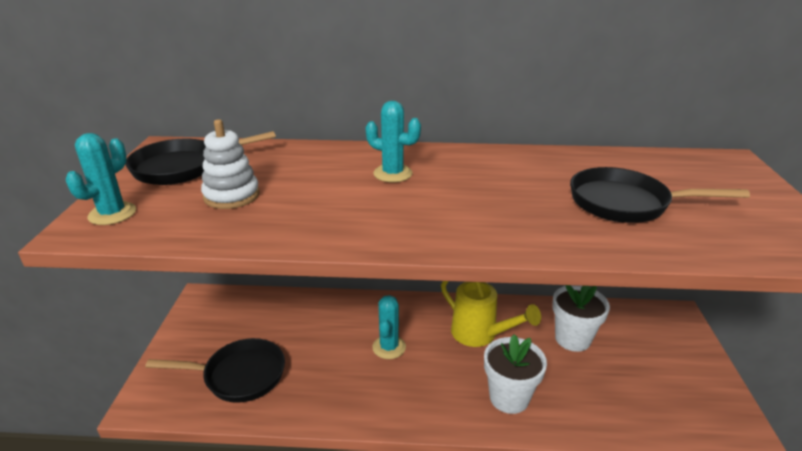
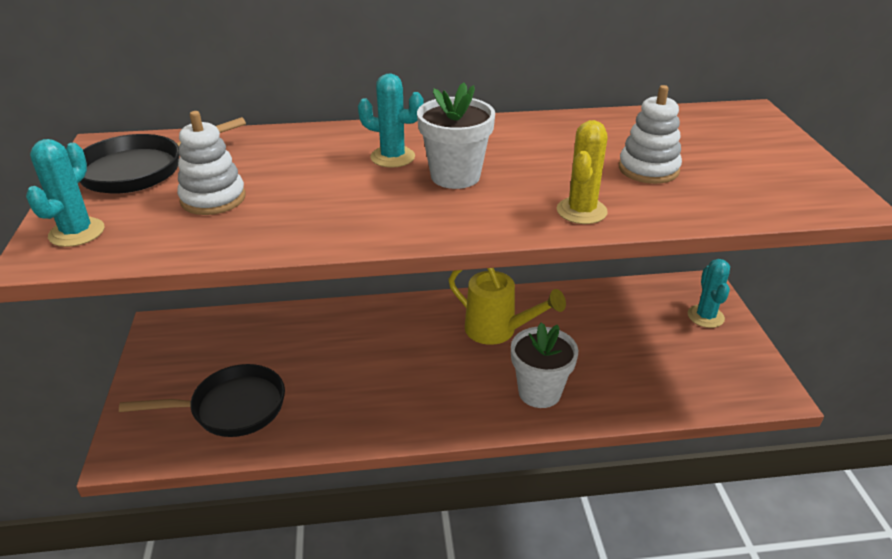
camera: 10 degrees left, 5 degrees up
turquoise cactus [372,295,406,359] -> turquoise cactus moved to [688,259,730,328]
white flower pot [552,285,610,352] -> white flower pot moved to [417,82,495,189]
black pan [570,167,750,223] -> white stacking toy [619,85,682,184]
none -> yellow cactus [557,120,608,224]

